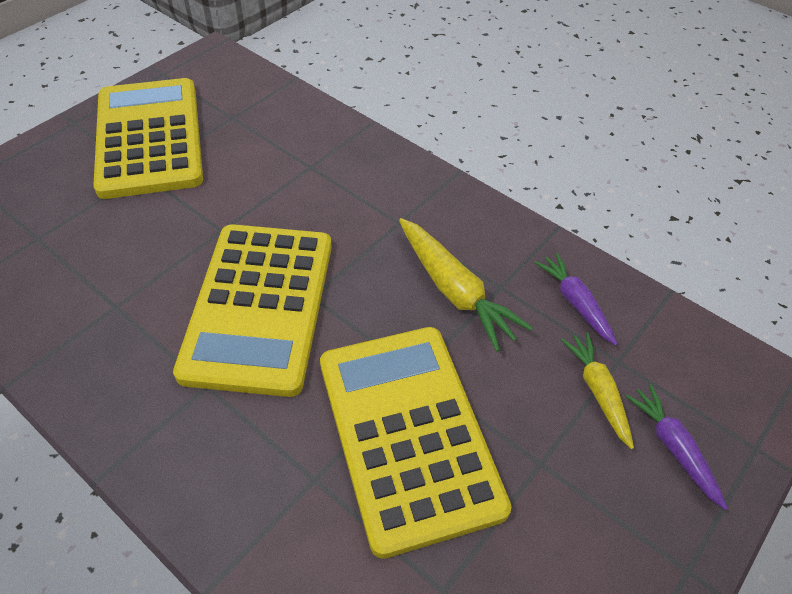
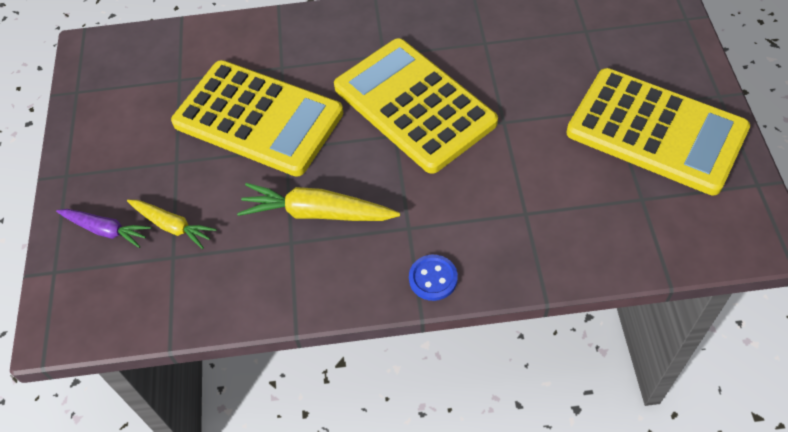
camera: 140 degrees right, 5 degrees up
purple carrot [534,253,617,345] -> none
none -> blue button [409,255,458,301]

